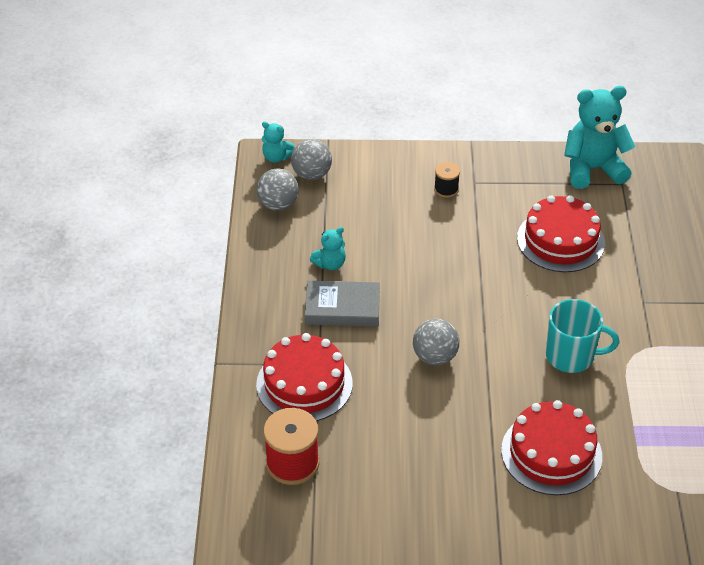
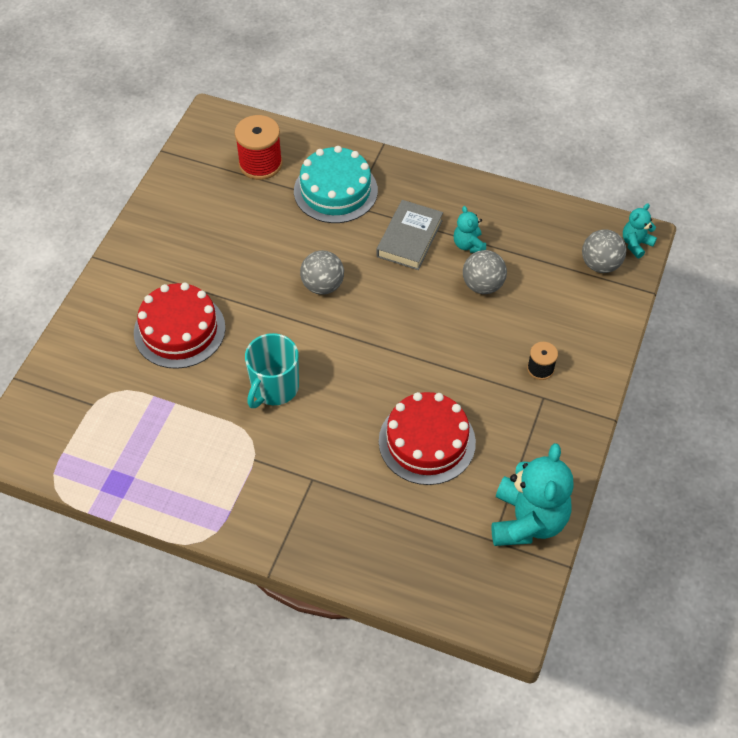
camera: 110 degrees right, 10 degrees up
red cake [256,333,353,421] -> turquoise cake [294,146,378,223]
grey ball [257,169,299,211] -> grey ball moved to [463,250,507,294]

